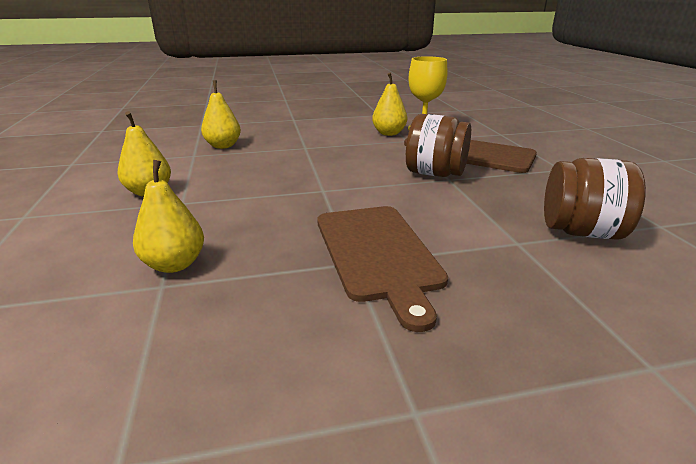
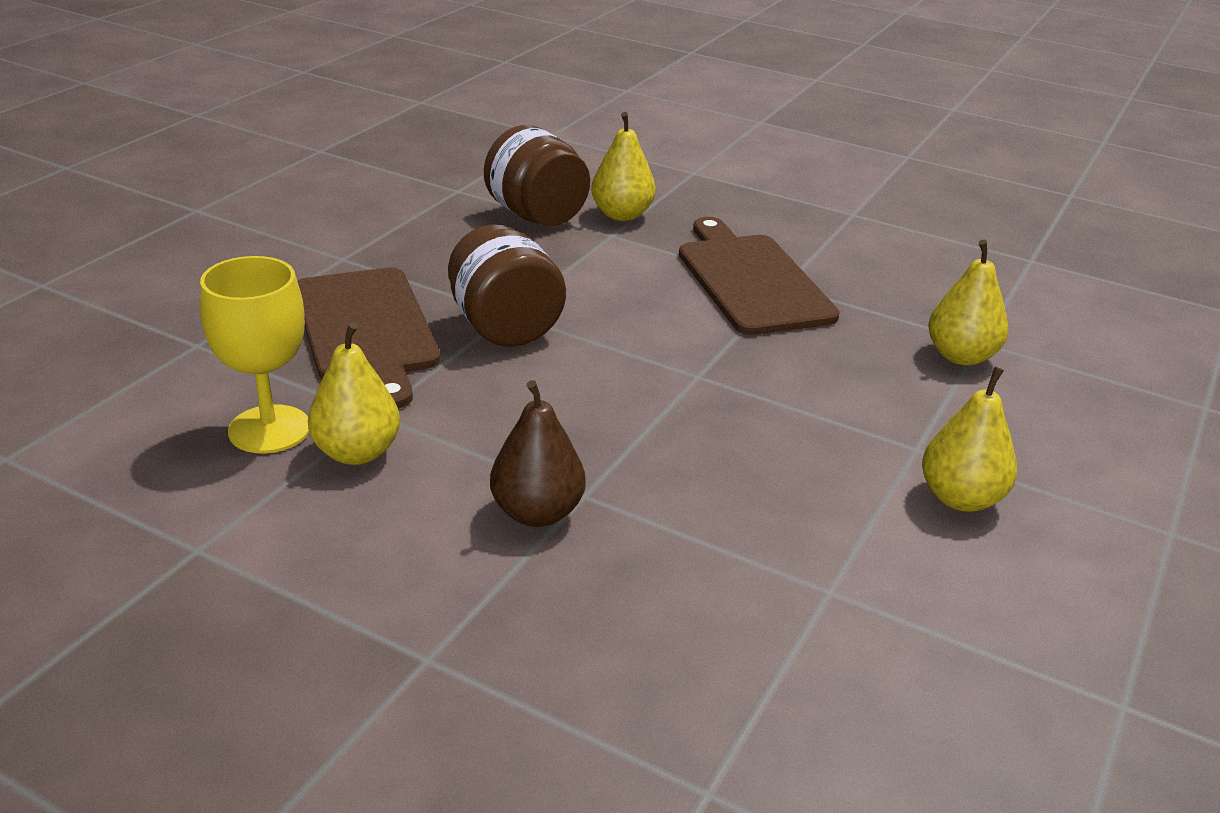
camera: 140 degrees left, 5 degrees up
yellow pear [201,80,241,149] -> yellow pear moved to [591,112,656,221]
brown cutting board [317,206,448,332] -> brown cutting board turned 45 degrees counterclockwise [679,217,840,335]
none -> brown pear [490,380,586,527]

